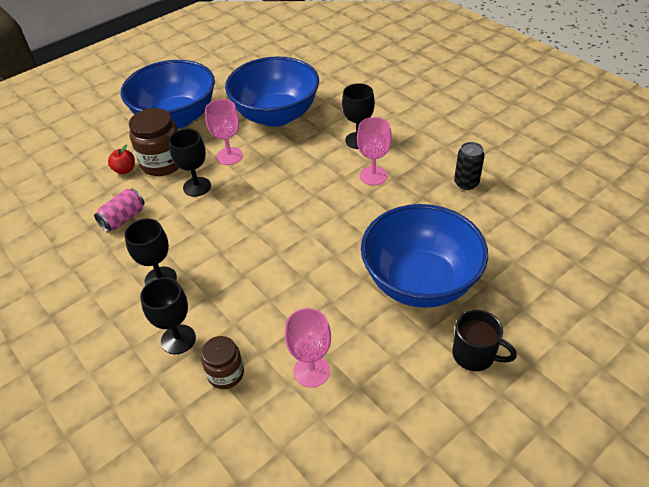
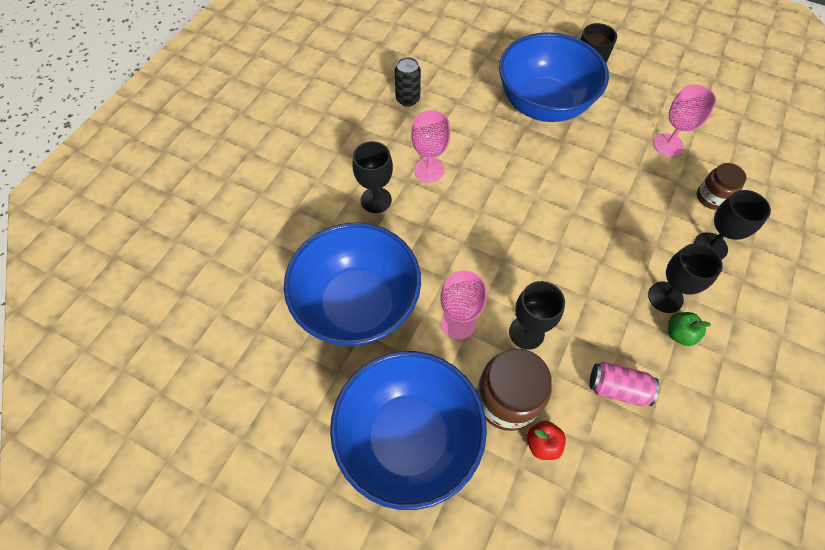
camera: 115 degrees left, 15 degrees up
none -> green apple [668,312,711,346]

